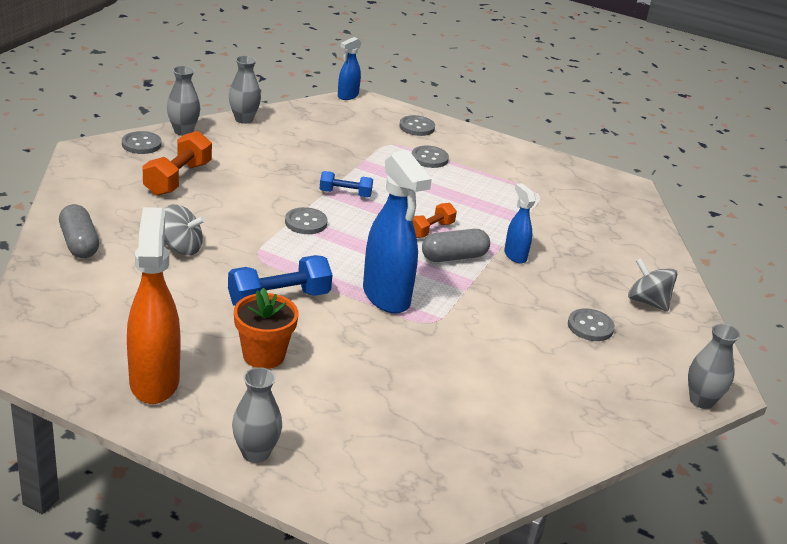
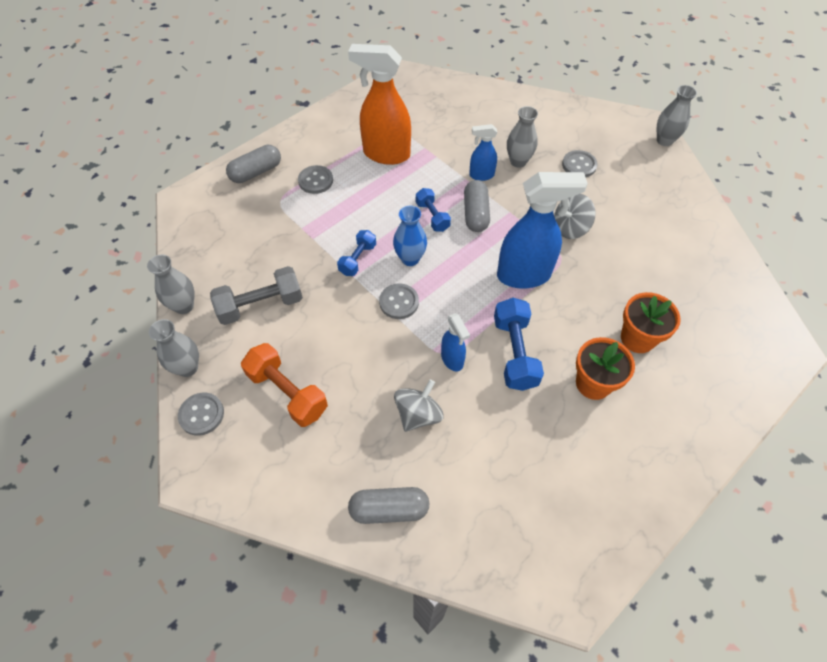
camera: 65 degrees left, 25 degrees up
orange spray bottle [127,207,180,404] -> orange spray bottle moved to [348,44,411,165]
grey vase [232,367,282,463] -> grey vase moved to [507,106,538,168]
blue spray bottle [338,37,361,100] -> blue spray bottle moved to [441,313,470,371]
grey button [399,115,435,136] -> grey capsule [226,145,281,183]
orange dumbbell [412,203,457,238] -> blue dumbbell [416,188,451,232]
grey spinning top [628,258,678,312] -> grey spinning top moved to [554,194,596,239]
none -> grey dumbbell [210,266,303,325]
none -> blue vase [393,206,427,266]
none -> orange flower pot [621,292,681,353]

